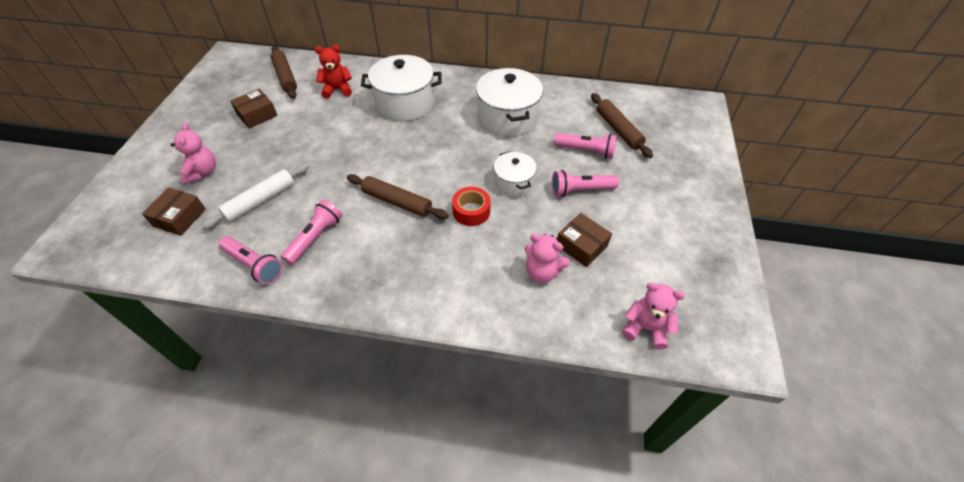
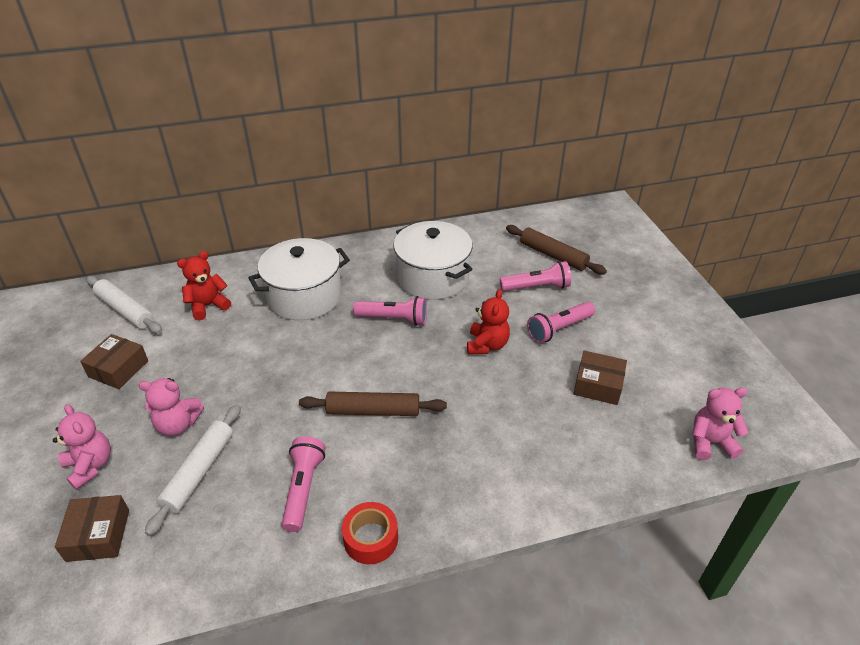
camera: 25 degrees left, 10 degrees down
pink flashlight [219,236,283,285] -> pink flashlight moved to [353,296,427,326]
brown rolling pin [271,46,297,99] -> white rolling pin [86,276,162,334]
red tape [452,187,490,226] -> red tape moved to [342,502,398,564]
white pot [494,151,537,197] -> red teddy bear [467,289,510,355]
pink teddy bear [525,234,570,283] -> pink teddy bear moved to [138,378,204,436]

